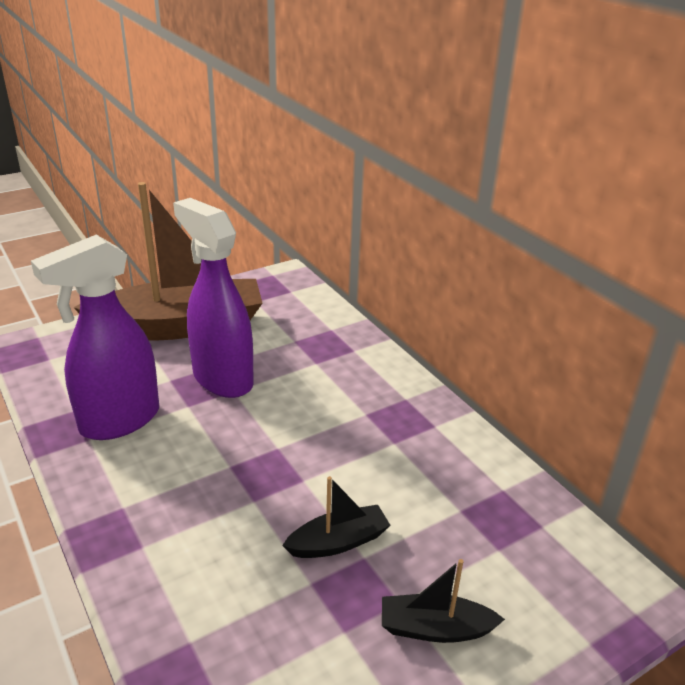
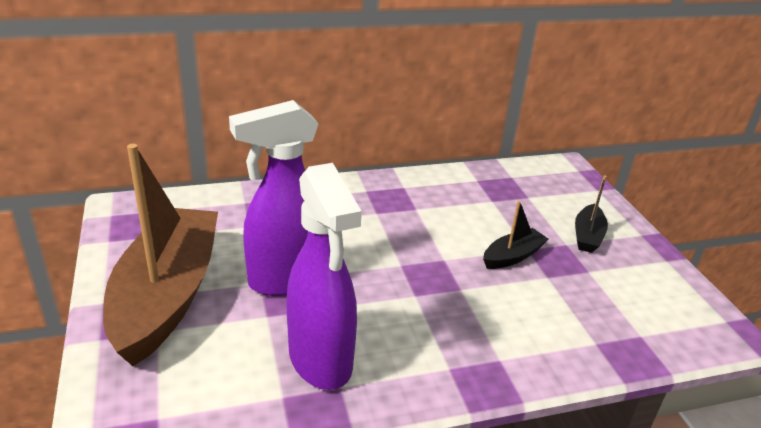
camera: 75 degrees left, 0 degrees up
black boat [282,476,391,558] -> black boat turned 60 degrees clockwise [483,200,548,269]

